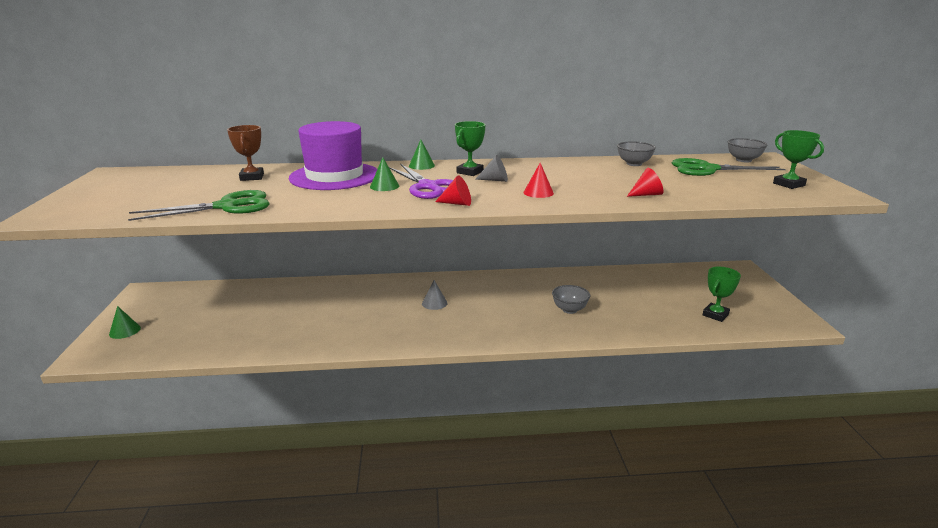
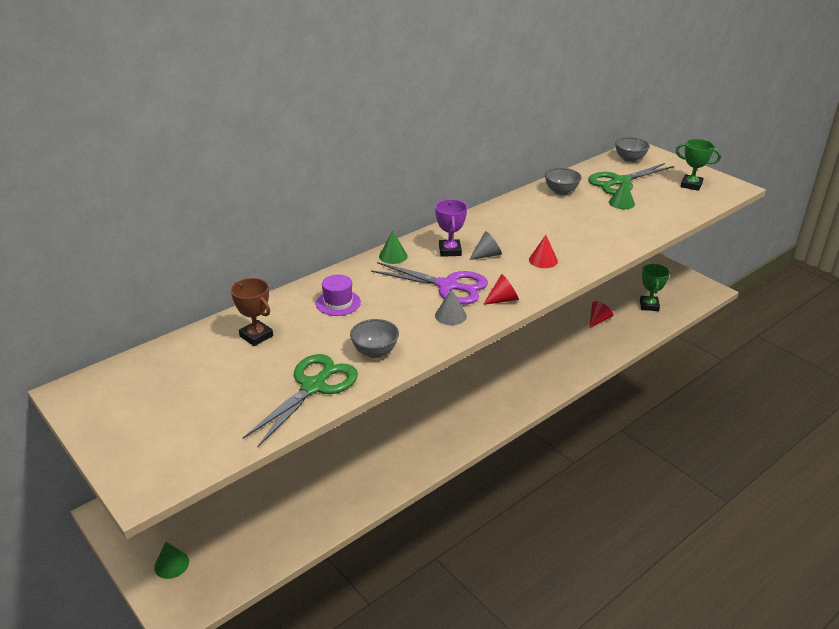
camera: 35 degrees left, 10 degrees up
purple hat [289,121,377,190] -> purple hat [316,274,361,316], size x0.45
green cone [370,157,399,191] -> green cone moved to [609,179,635,209]
grey cone [422,280,448,310] -> grey cone moved to [435,289,467,325]
green trophy [455,121,485,176] -> purple trophy [435,199,467,257]
grey bowl [552,285,590,314] -> grey bowl moved to [350,319,399,358]
red cone [627,168,663,197] -> red cone moved to [590,301,614,328]

